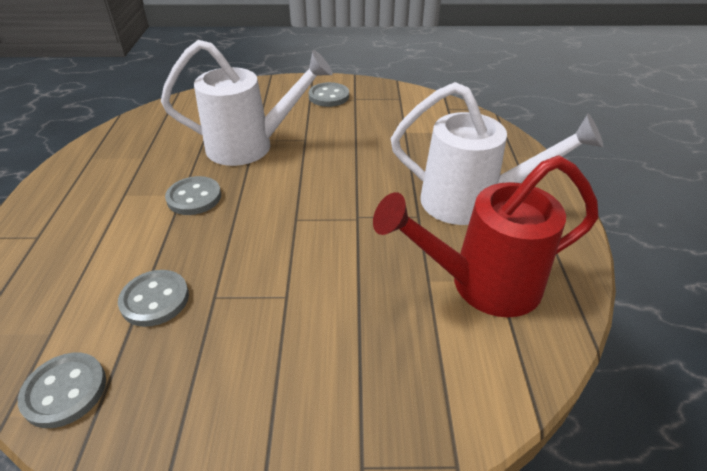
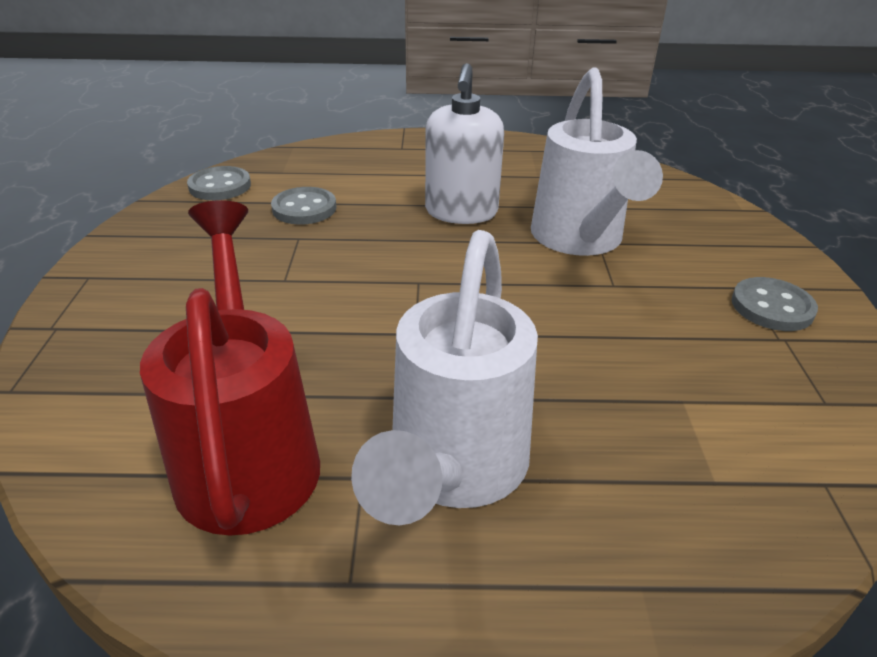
camera: 90 degrees right, 5 degrees down
grey button [165,176,221,215] -> white soap dispenser [425,63,504,224]

